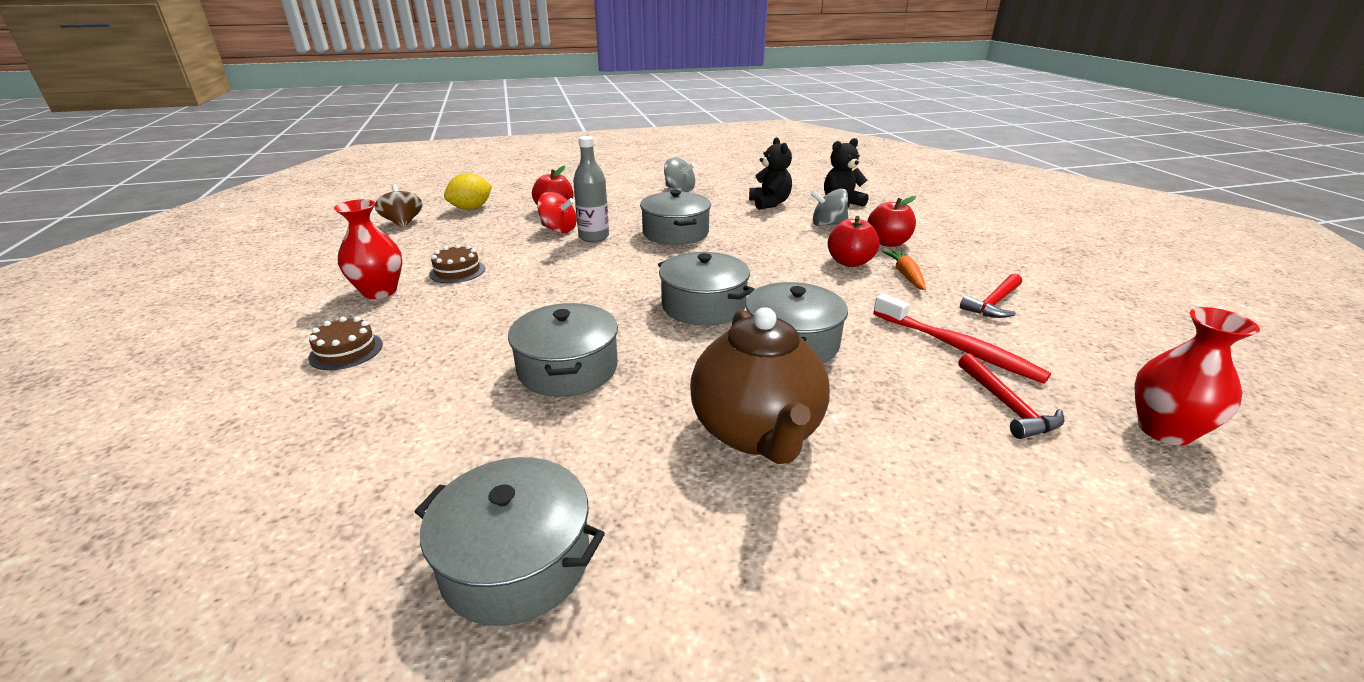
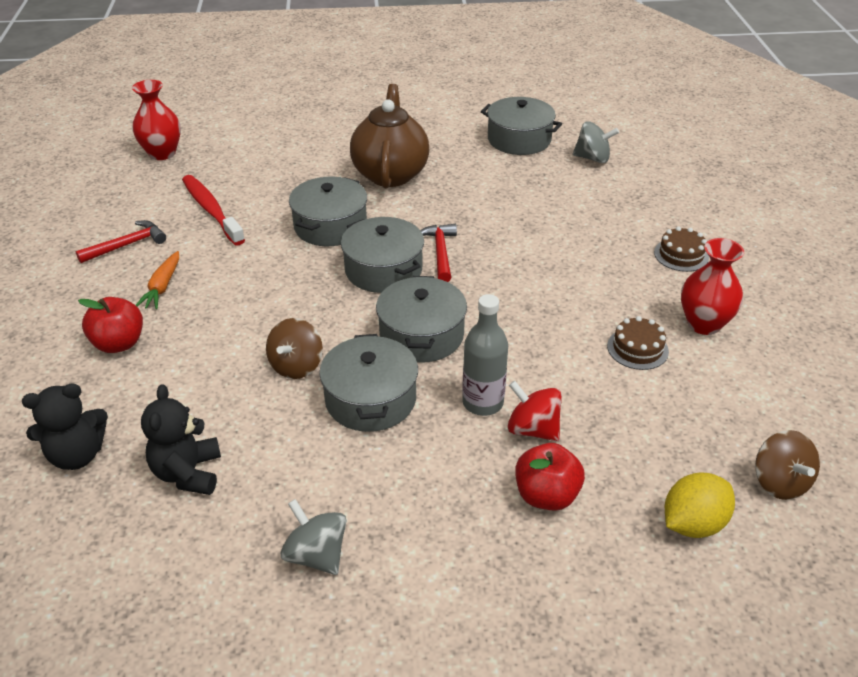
camera: 170 degrees left, 10 degrees up
grey pot [508,303,618,397] -> grey pot moved to [376,276,467,363]
grey spinning top [810,188,849,226] -> grey spinning top moved to [572,122,619,163]
red apple [828,216,880,267] -> none
red hammer [958,353,1064,439] -> red hammer moved to [421,224,457,282]
none -> brown spinning top [266,318,323,379]

